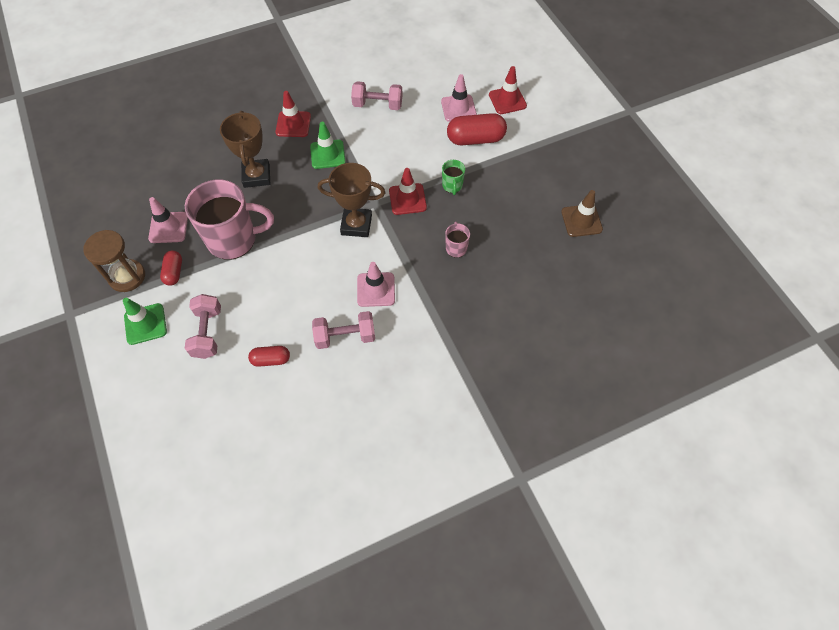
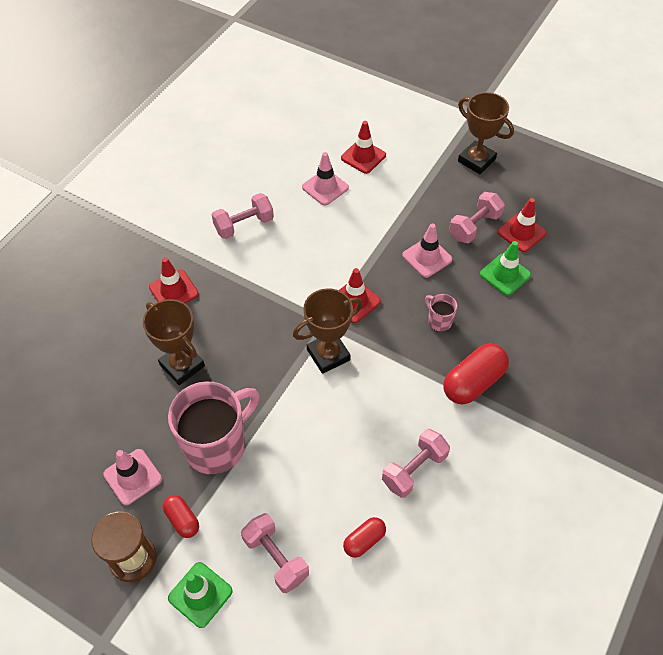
camera: 35 degrees left, 5 degrees down
green traffic cone [310,122,346,169] -> green traffic cone moved to [480,241,531,296]
pink traffic cone [357,262,395,307] -> pink traffic cone moved to [403,223,452,278]
green mug [442,160,465,195] -> none
red capsule [447,113,507,145] -> red capsule moved to [444,343,509,405]
brown traffic cone [561,190,603,237] -> red traffic cone [497,198,547,252]
none -> pink dumbbell [449,192,505,243]
none -> brown trophy [458,92,514,174]

